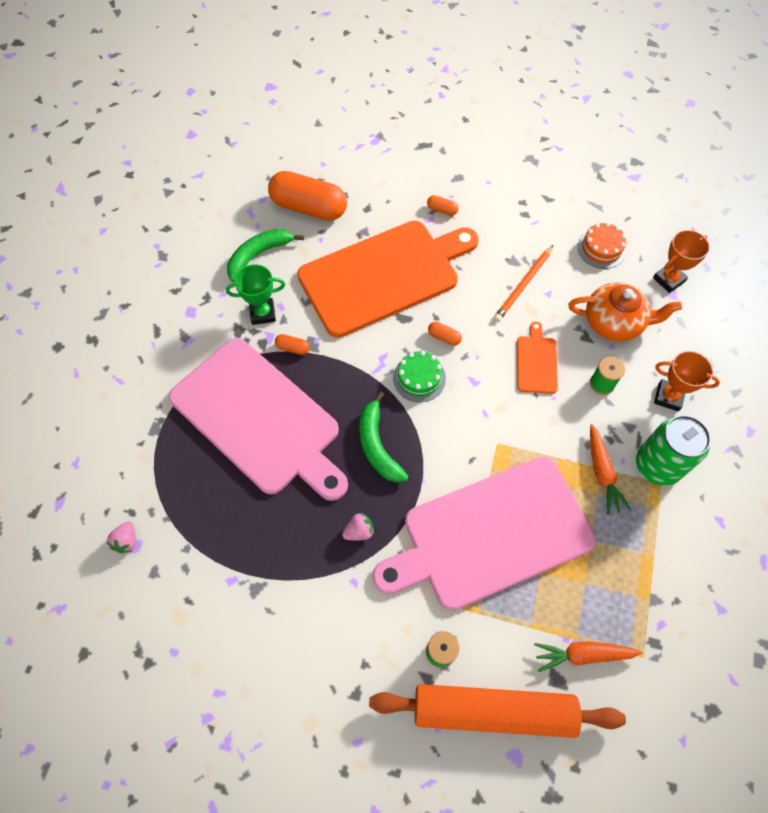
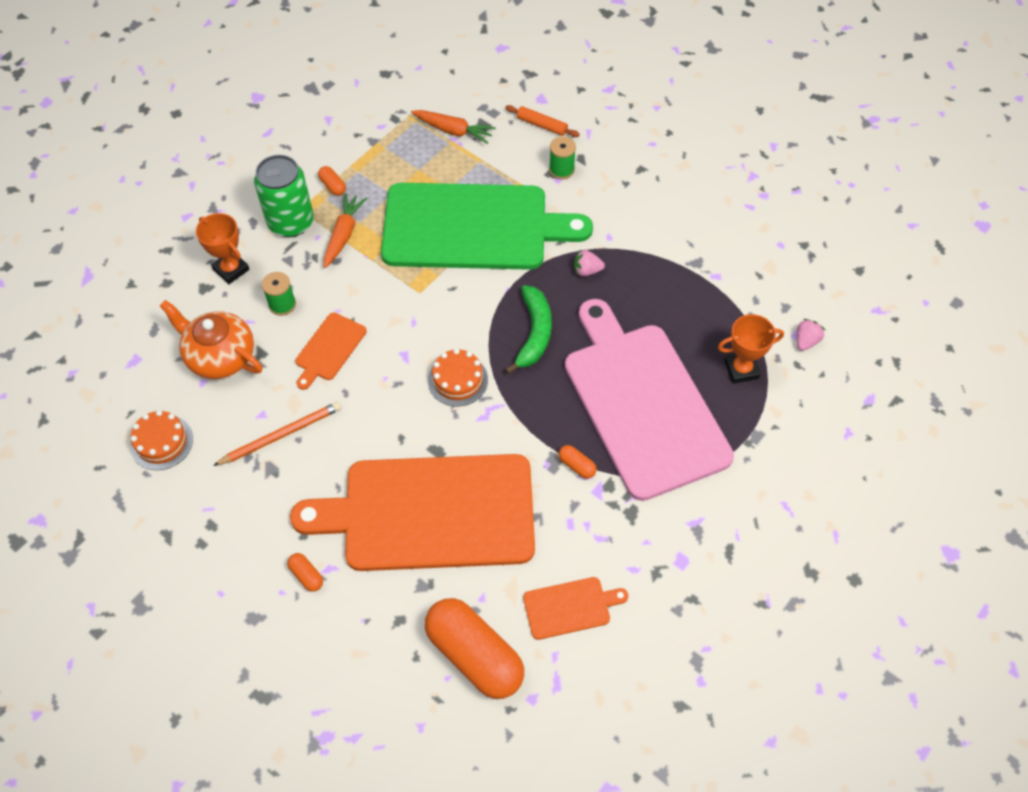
camera: 155 degrees left, 5 degrees down
green trophy [226,264,285,325] -> none
green banana [227,229,304,282] -> orange cutting board [523,577,628,640]
orange rolling pin [369,684,626,738] -> orange rolling pin [505,105,580,137], size x0.41
pink cutting board [373,457,596,611] -> green cutting board [381,183,593,270]
green cake [393,351,446,402] -> orange cake [428,349,488,406]
orange capsule [428,322,462,346] -> orange capsule moved to [318,166,346,196]
orange trophy [653,230,710,293] -> orange trophy moved to [718,314,784,384]

